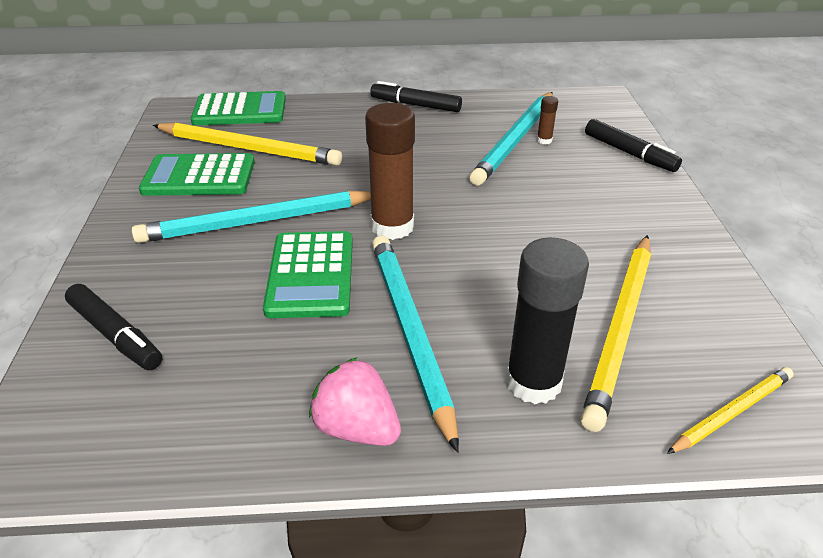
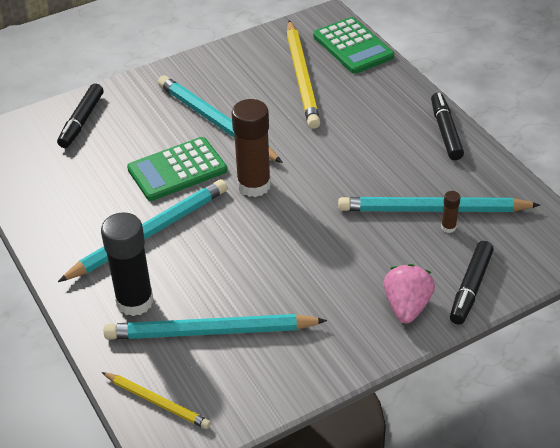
camera: 65 degrees right, 5 degrees up
green calculator [139,153,255,196] -> none
pink strawberry [309,357,401,446] -> pink strawberry moved to [384,264,435,323]
yellow pencil [581,235,651,432] -> turquoise pencil [104,314,327,340]

